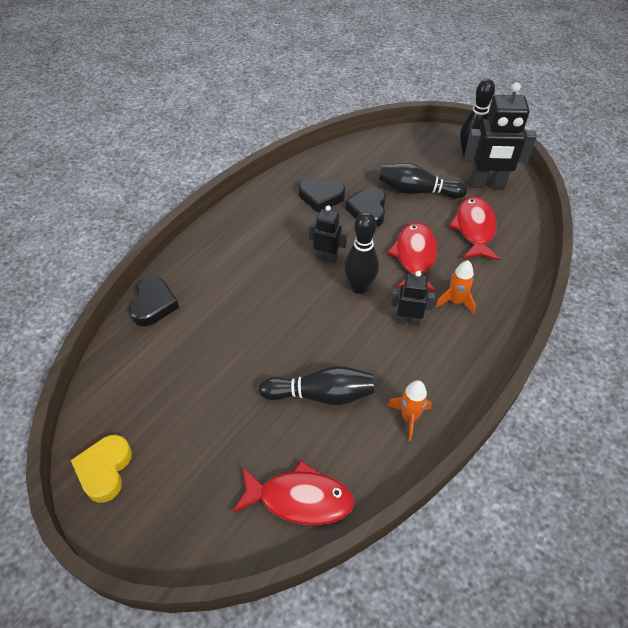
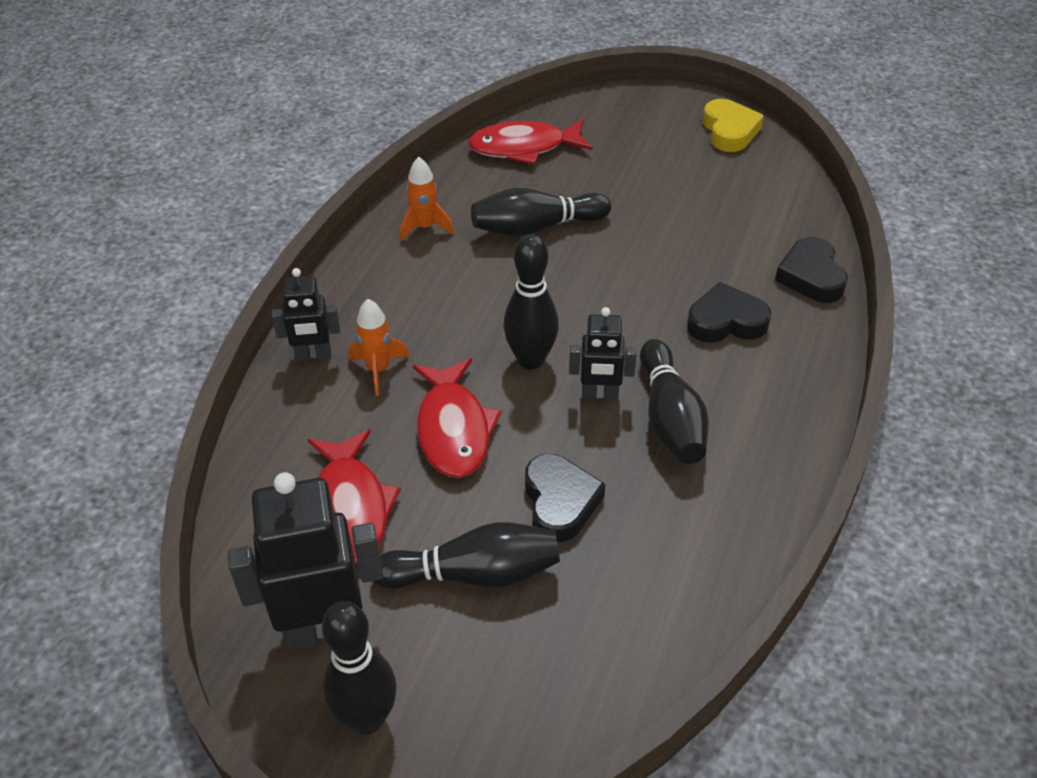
camera: 165 degrees right, 5 degrees down
black heart [299,177,345,213] -> black heart moved to [687,282,771,343]
black robot [391,271,435,326] -> black robot moved to [272,268,340,361]
none -> black bowling pin [640,339,709,464]

